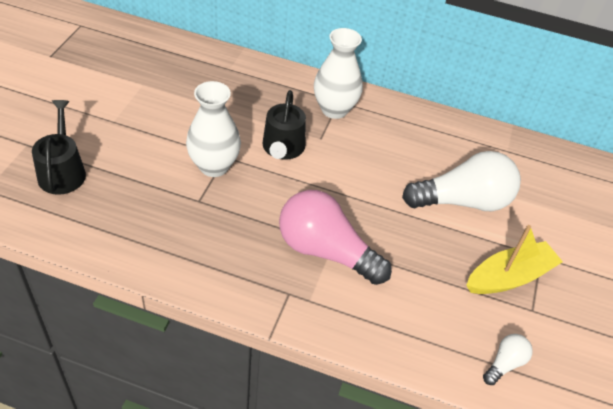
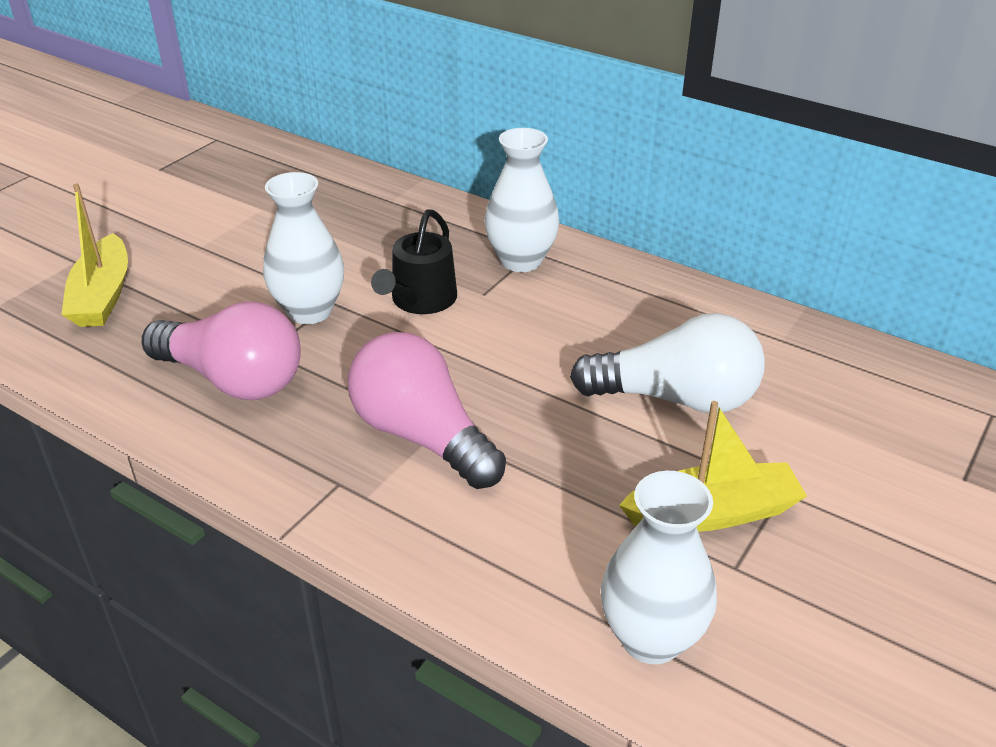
camera: 20 degrees right, 10 degrees down
black watering can [32,100,86,195] -> yellow boat [61,184,128,327]
white light bulb [483,334,533,385] -> white vase [601,471,717,664]
none -> pink light bulb [142,302,301,400]

